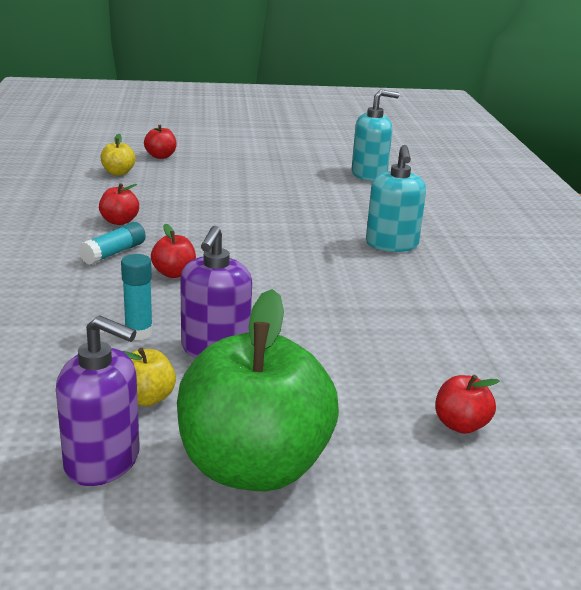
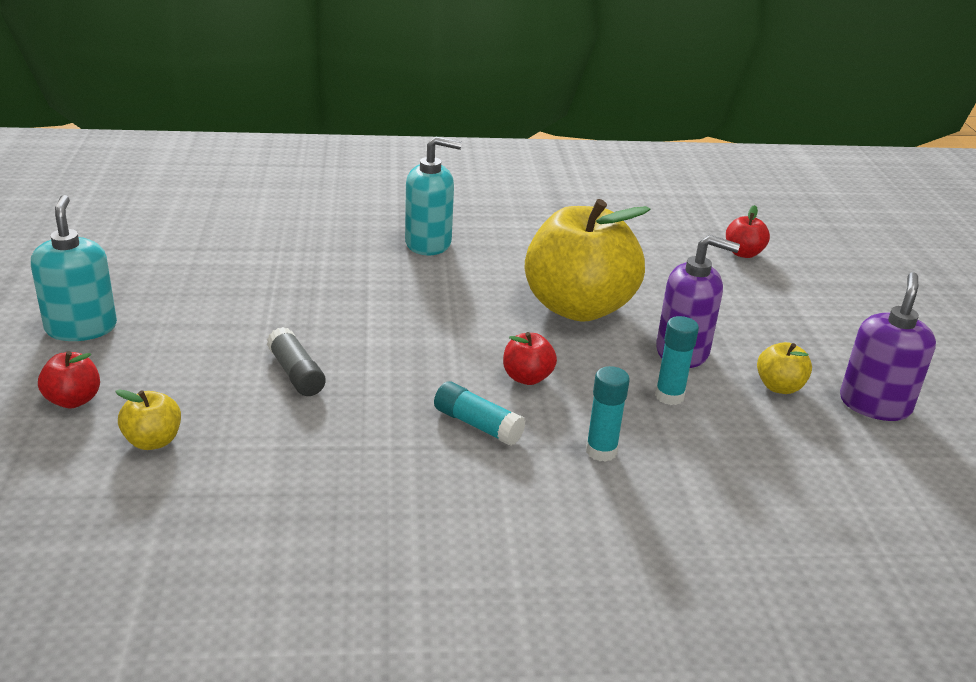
camera: 90 degrees left, 5 degrees up
red apple [99,183,139,225] -> none
green apple [177,289,339,491] -> none
turquoise soap dispenser [352,89,399,181] -> turquoise soap dispenser moved to [31,195,117,341]
none -> grey glue stick [267,327,325,396]
none -> yellow apple [525,199,651,322]
none -> turquoise glue stick [586,366,630,462]

